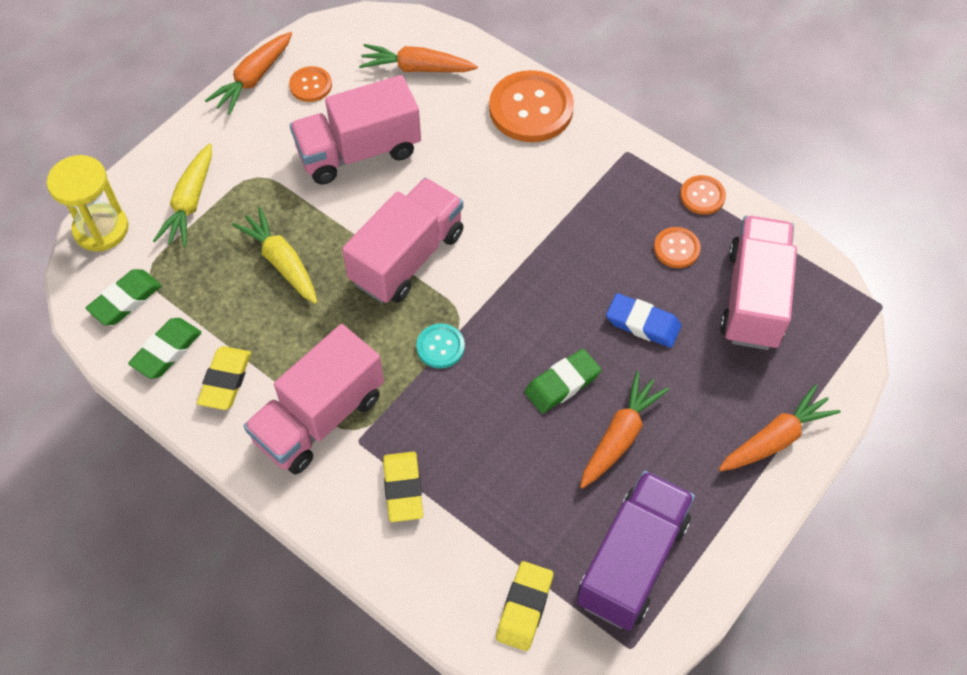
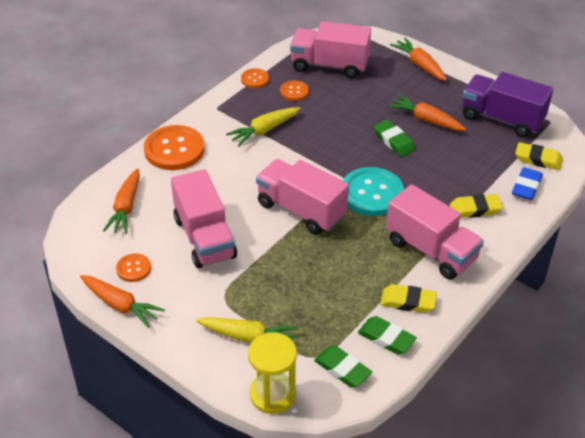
camera: 90 degrees left, 15 degrees down
yellow carrot [232,207,317,304] -> yellow carrot moved to [226,107,300,146]
turquoise button [416,324,465,369] -> turquoise button [343,167,404,216], size x1.97
blue eraser [606,293,682,348] -> blue eraser moved to [512,167,543,200]

